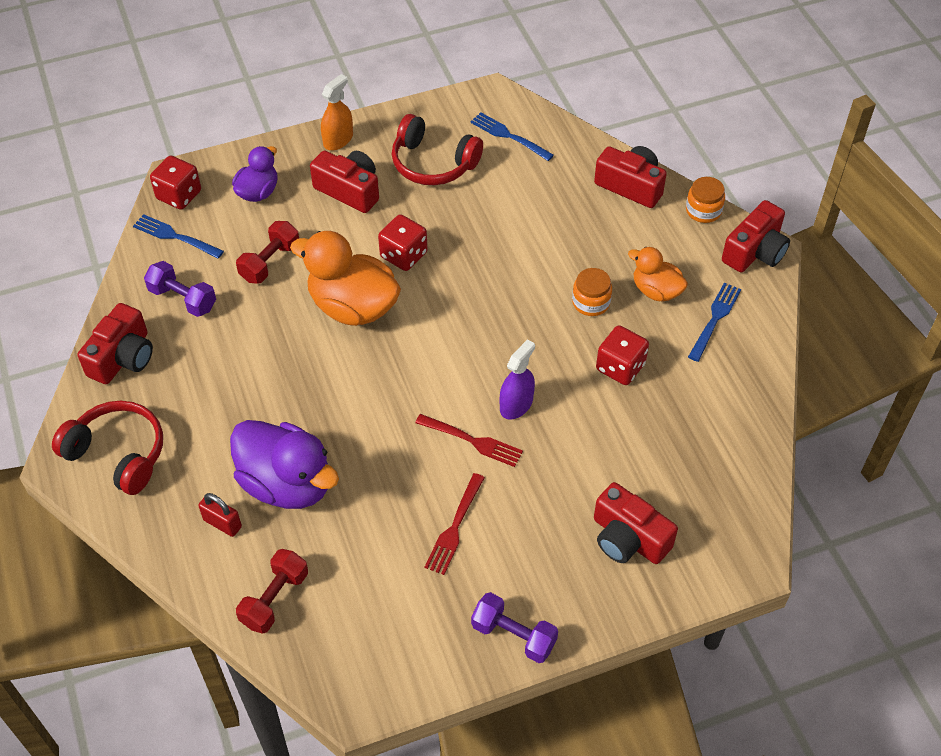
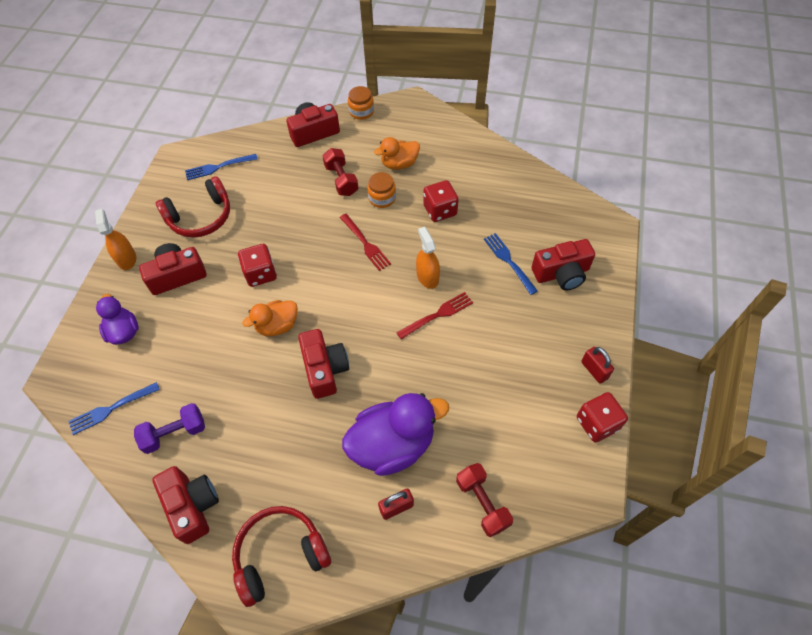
camera: 55 degrees left, 5 degrees up
red dice [150,156,201,210] -> red dice moved to [577,392,628,442]
red dumbbell [236,221,299,284] -> red dumbbell moved to [322,148,358,196]
orange duck [290,231,401,326] -> orange duck [242,300,298,336], size x0.57
red fork [425,473,485,575] -> red fork moved to [340,214,391,271]
purple dumbbell [471,592,558,663] -> red padlock [581,347,614,384]
purple spray bottle [500,339,535,420] -> orange spray bottle [416,227,440,289]
blue fork [688,283,741,362] -> blue fork moved to [484,233,538,295]
red camera [722,200,790,272] -> red camera moved to [298,329,349,399]

